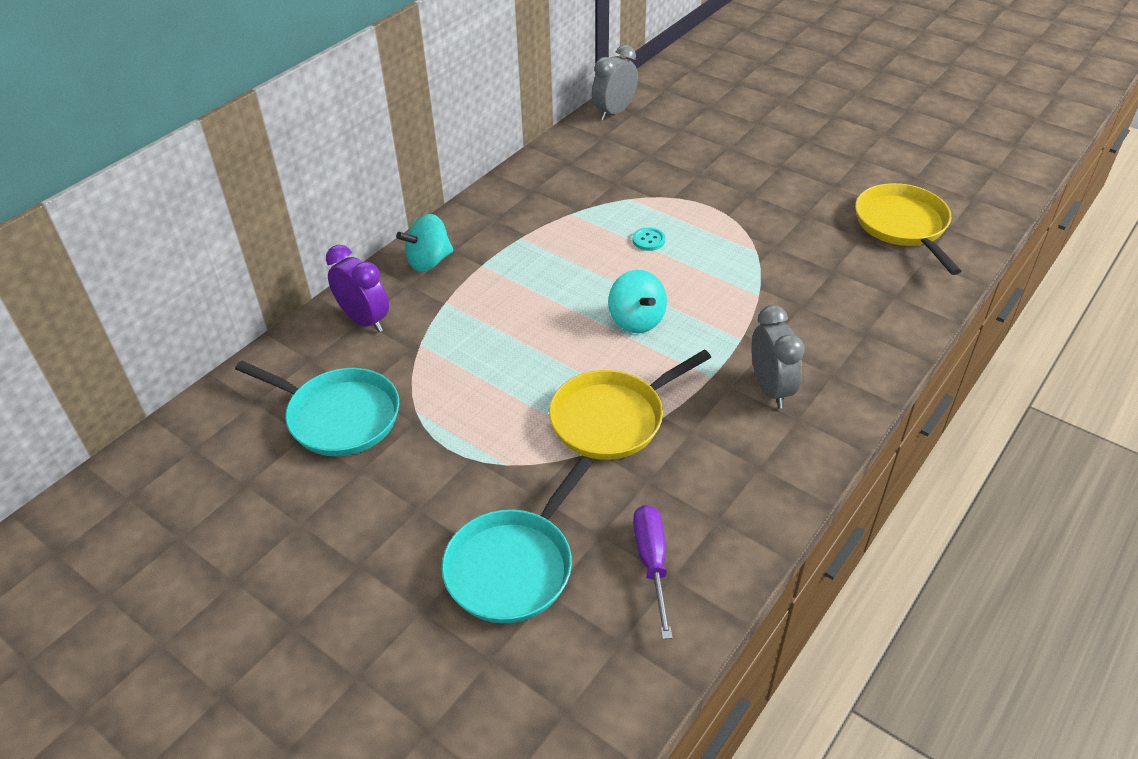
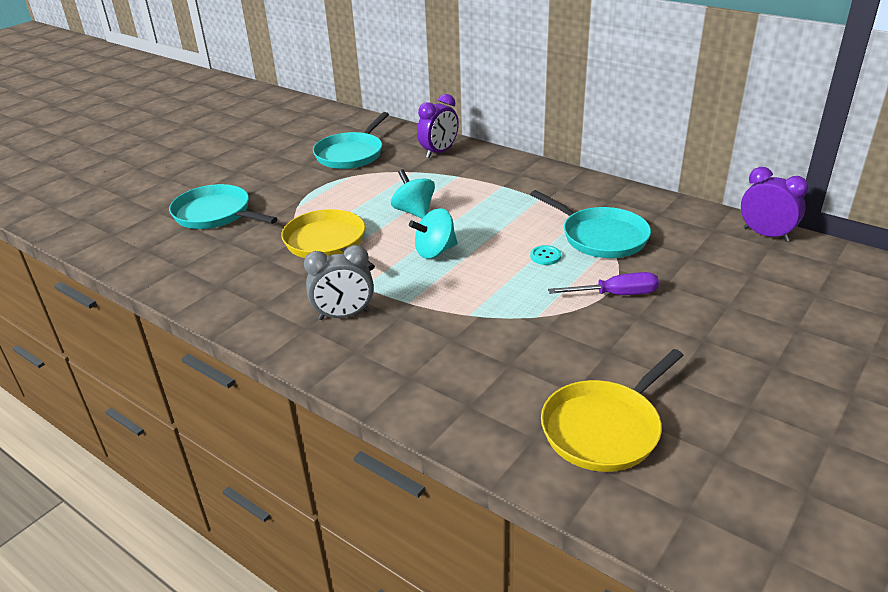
camera: 90 degrees right, 10 degrees down
turquoise spinning top [396,214,453,272] -> turquoise spinning top moved to [391,169,435,219]
grey clock [592,45,638,120] -> purple clock [741,167,809,242]
purple screwdriver [633,505,673,639] -> purple screwdriver moved to [548,272,659,295]
yellow pan [855,183,961,275] -> yellow pan turned 150 degrees clockwise [541,349,684,472]
none -> turquoise pan [530,190,651,258]

